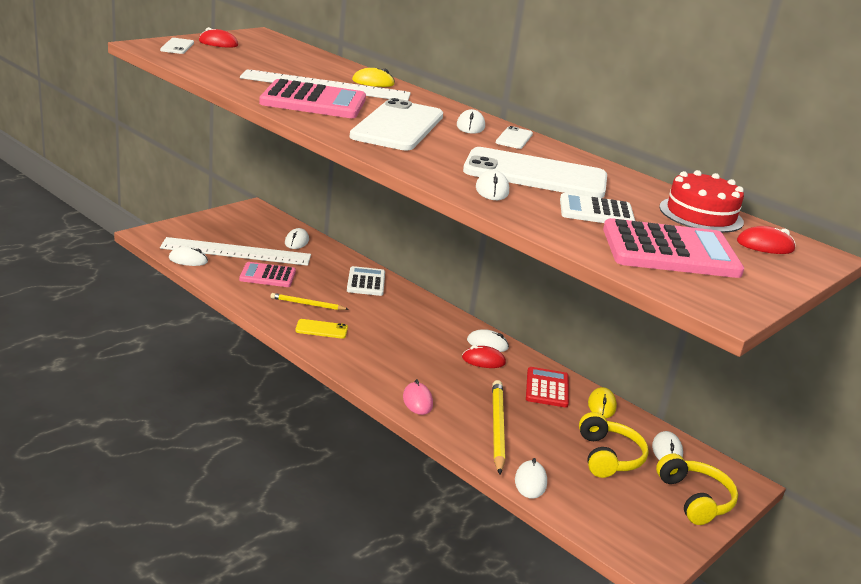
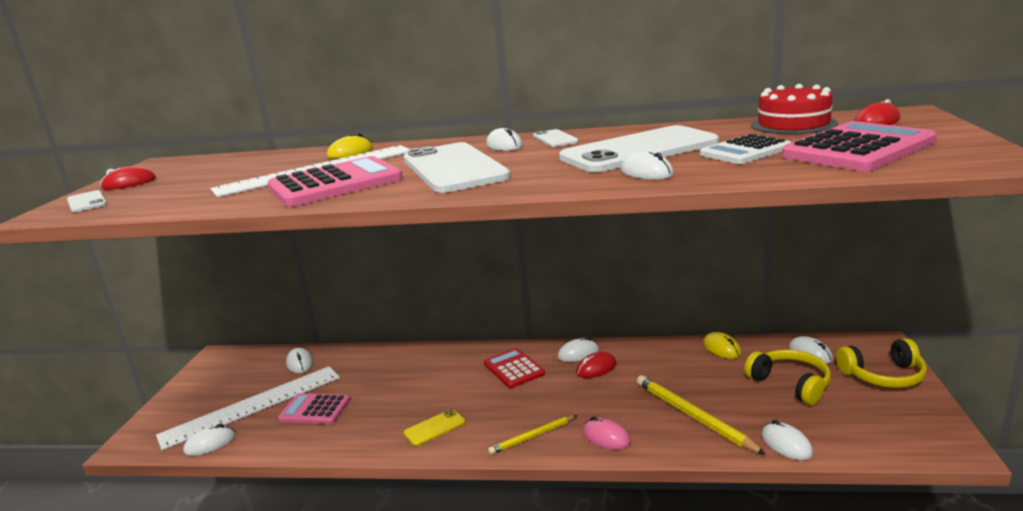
camera: 30 degrees left, 5 degrees down
pink calculator [239,262,296,287] -> pink calculator turned 45 degrees clockwise [278,393,350,424]
yellow pencil [270,293,349,310] -> yellow pencil moved to [488,415,577,455]
white calculator [347,266,385,296] -> none
red calculator [526,367,569,408] -> red calculator moved to [484,348,545,388]
yellow headphones [656,453,738,525] -> yellow headphones turned 135 degrees clockwise [836,338,927,388]

